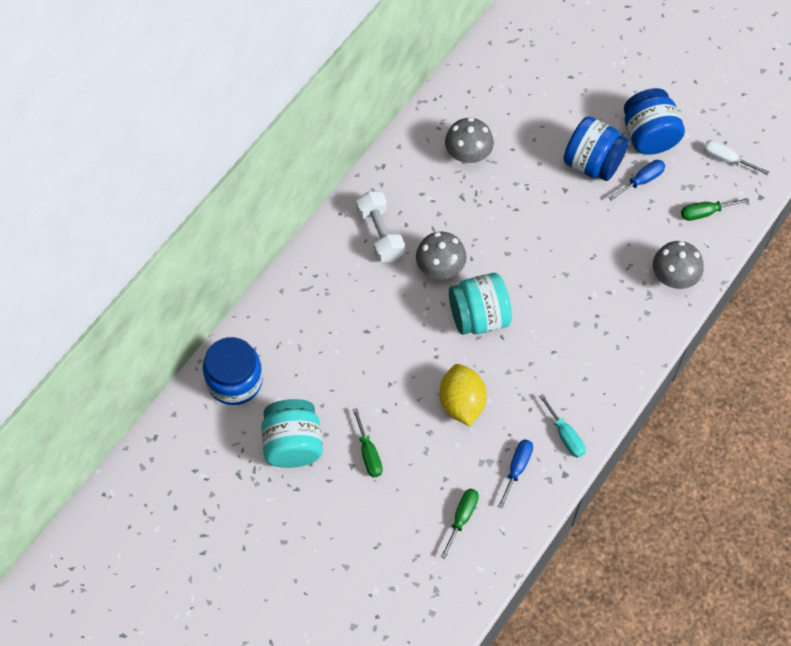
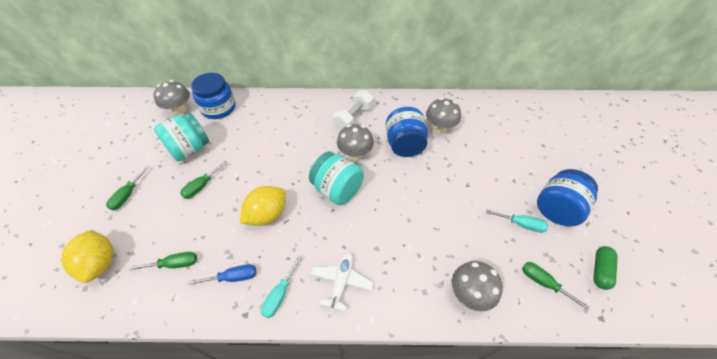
camera: 55 degrees right, 10 degrees down
blue jar [564,116,629,181] -> blue jar moved to [386,107,428,157]
blue screwdriver [608,160,665,201] -> turquoise screwdriver [486,210,548,233]
white screwdriver [703,140,769,175] -> green capsule [593,246,618,290]
none -> yellow lemon [62,230,114,283]
none -> green screwdriver [106,165,150,210]
none -> grey mushroom [153,80,190,115]
none -> white plane [311,252,374,311]

